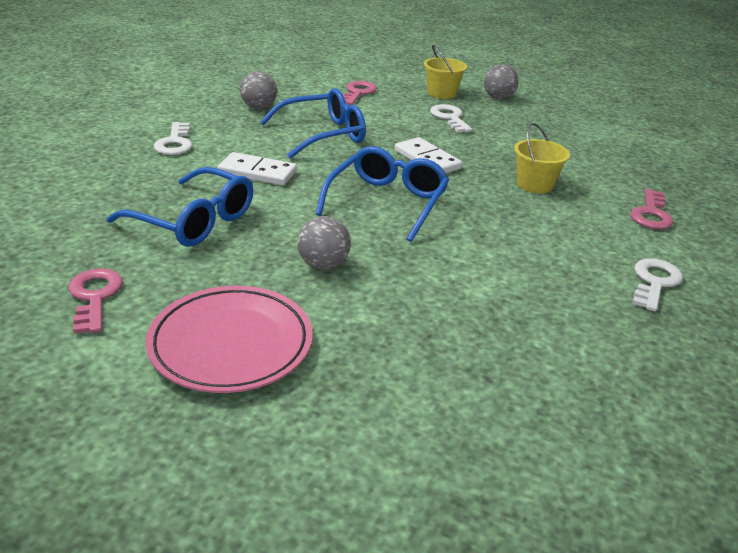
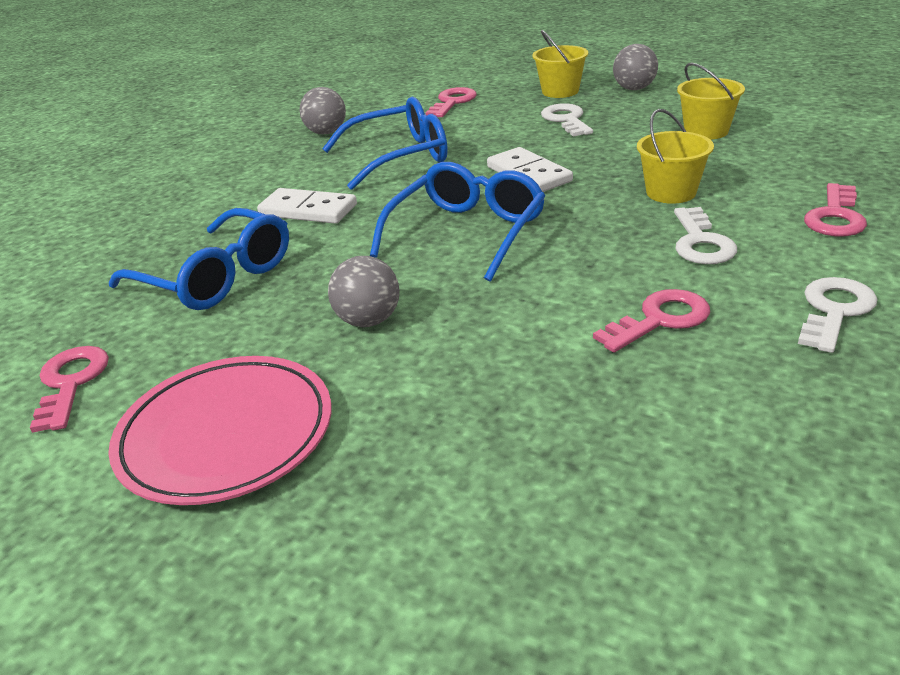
camera: 10 degrees right, 0 degrees up
white key [154,122,192,155] -> white key moved to [674,207,737,264]
none -> pink key [593,289,710,352]
none -> yellow bucket [677,63,745,140]

